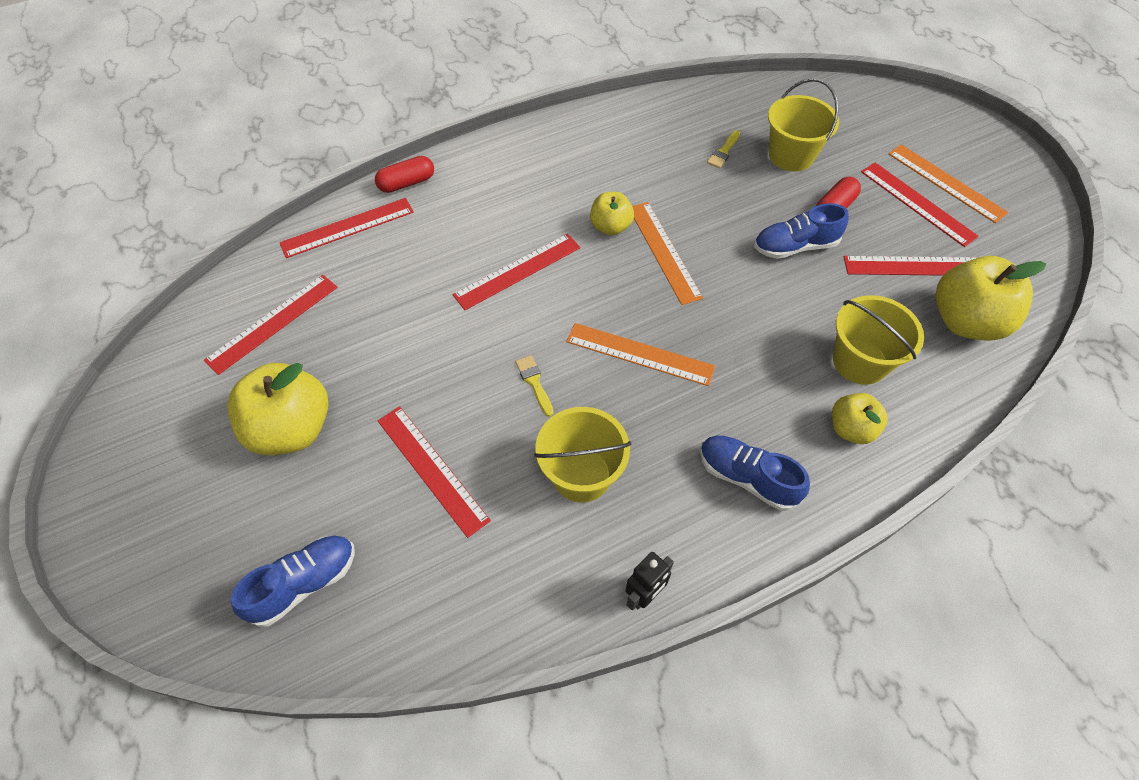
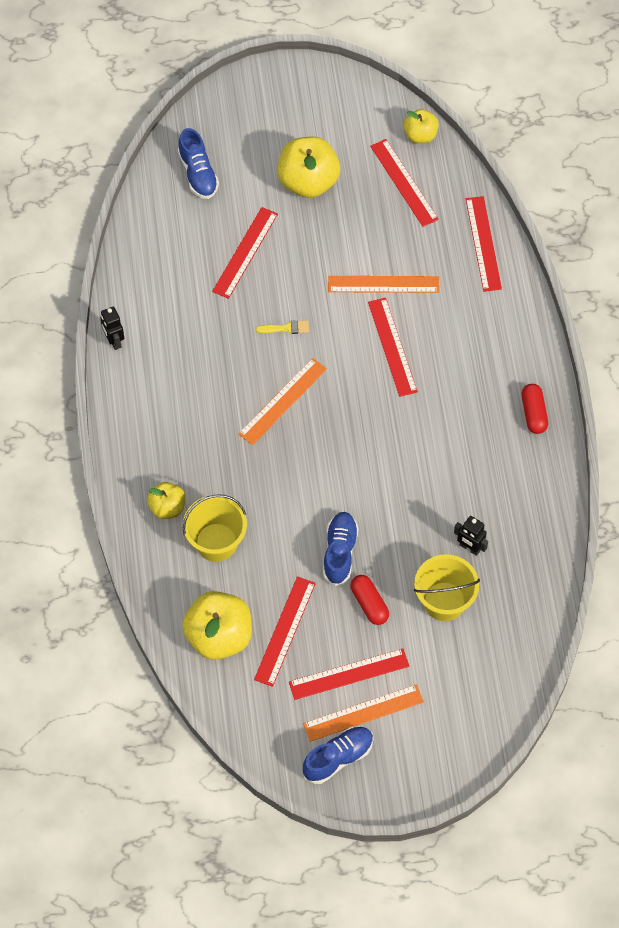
camera: 110 degrees right, 5 degrees up
red capsule [375,156,434,193] -> red capsule moved to [521,384,548,434]
red ruler [378,406,491,538] -> red ruler turned 45 degrees counterclockwise [212,207,278,299]
yellow bucket [534,407,631,503] -> none
yellow apple [590,192,634,235] -> yellow apple moved to [404,109,439,143]
orange ruler [632,202,703,305] -> orange ruler moved to [328,276,439,293]
blue shoe [700,436,810,511] -> blue shoe moved to [303,727,374,784]
yellow brush [707,130,740,168] -> black robot [454,516,488,556]

